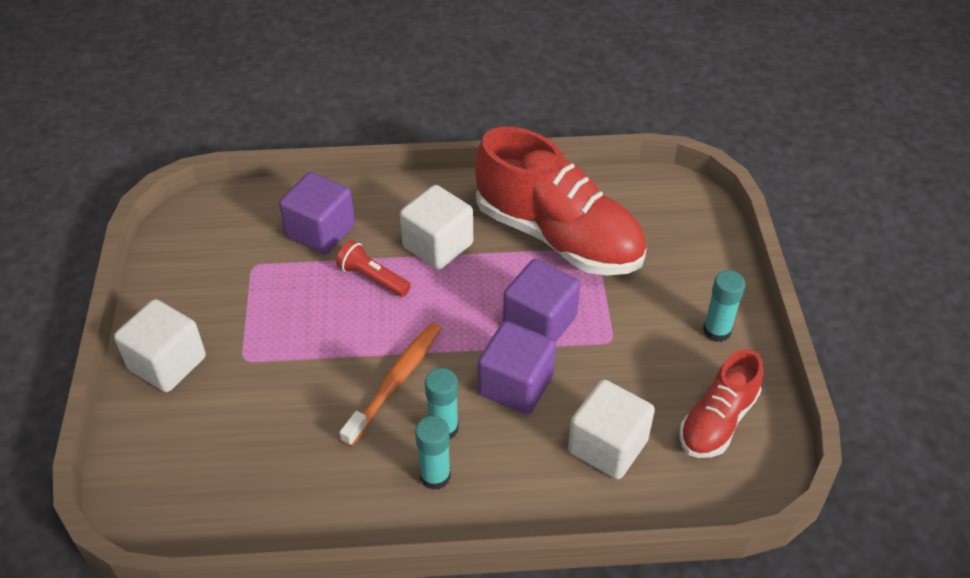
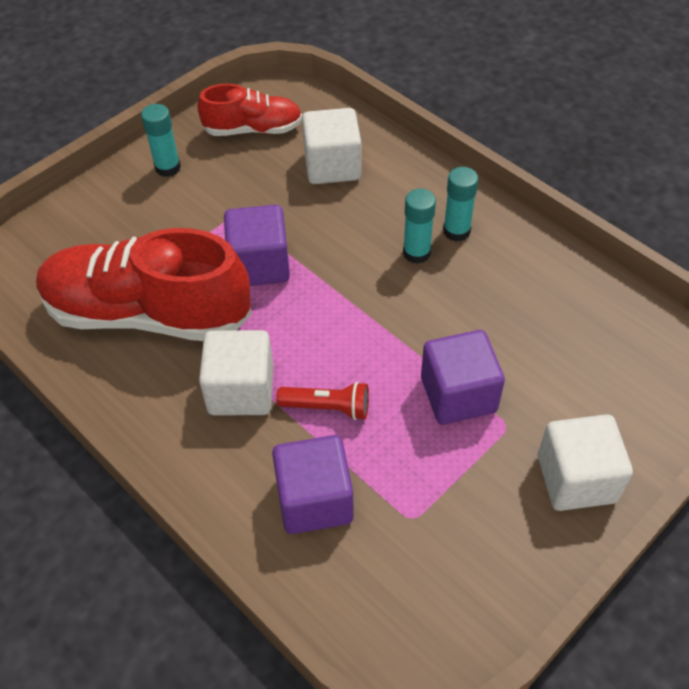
camera: 130 degrees left, 5 degrees up
red flashlight [336,240,411,297] -> red flashlight turned 75 degrees counterclockwise [276,382,369,420]
orange toothbrush [340,322,442,447] -> none
red shoe [475,127,647,275] -> red shoe turned 75 degrees counterclockwise [36,228,252,341]
purple cube [478,321,556,414] -> purple cube moved to [421,330,505,425]

